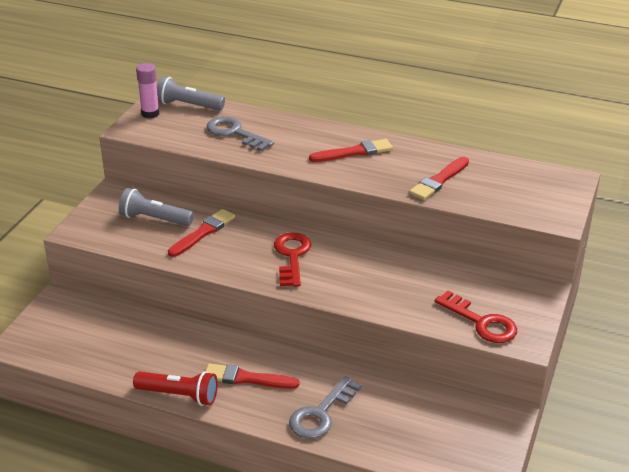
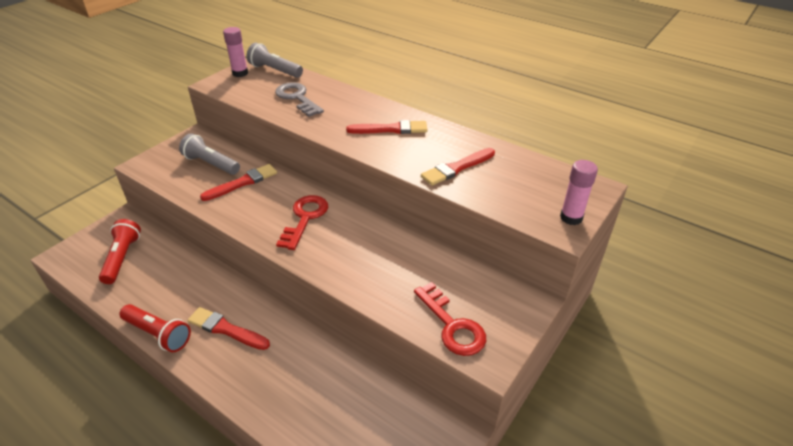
camera: 15 degrees right, 5 degrees up
grey key [289,376,362,439] -> none
none -> red flashlight [99,219,141,284]
none -> pink glue stick [560,160,598,225]

